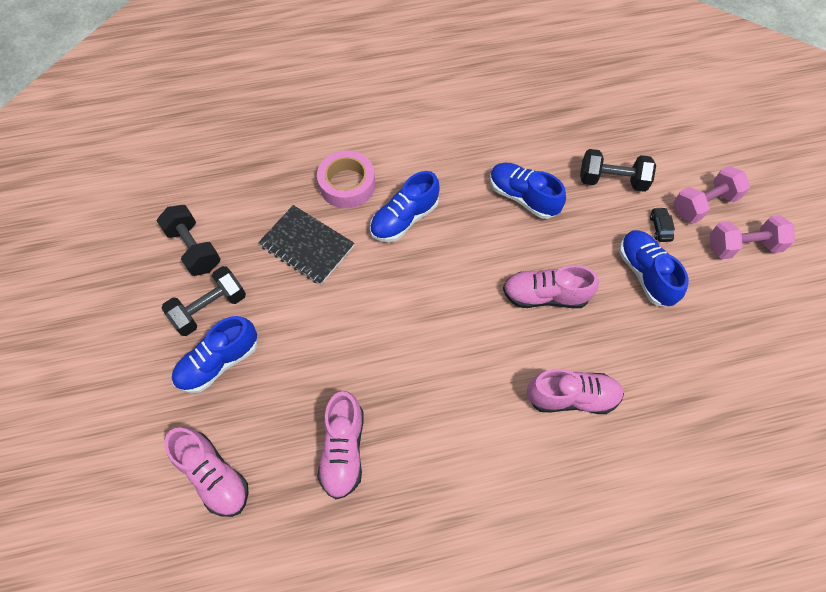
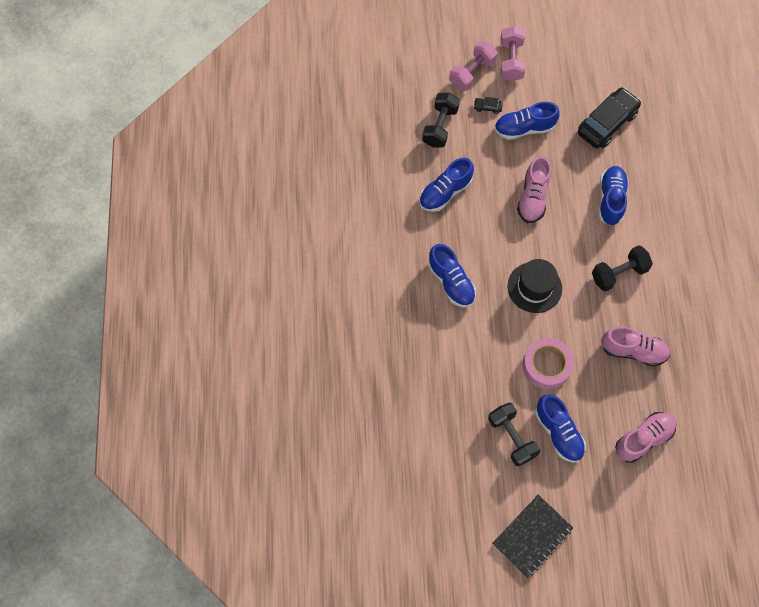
camera: 80 degrees left, 5 degrees up
black dumbbell [156,205,221,276] -> black dumbbell moved to [592,245,653,292]
black notebook [258,205,355,285] -> black notebook moved to [492,495,573,578]
pink tape [317,151,375,208] -> pink tape moved to [523,338,574,389]
pink shoe [526,369,624,414] -> blue shoe [599,166,629,226]
pink dumbbell [674,166,750,224] -> pink dumbbell turned 60 degrees clockwise [449,41,497,91]
none -> black hat [507,259,562,313]
none -> black car [578,87,641,148]

